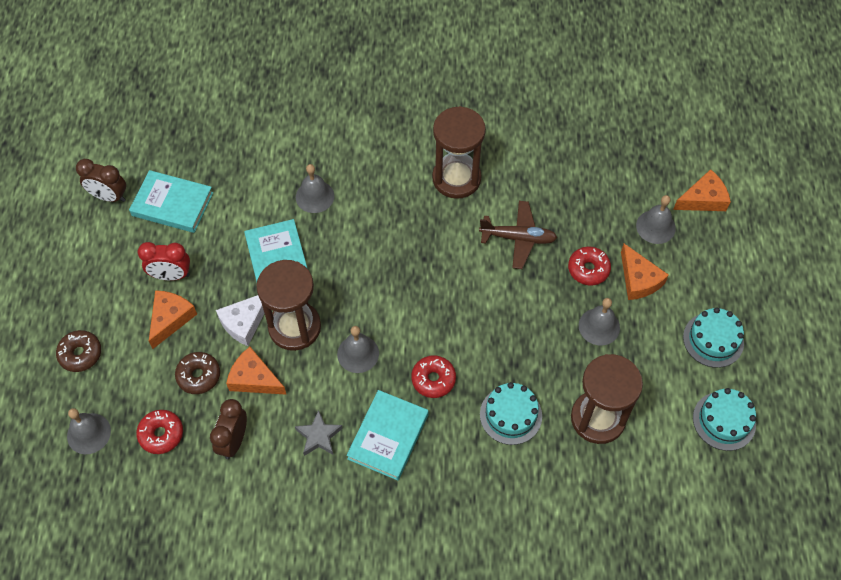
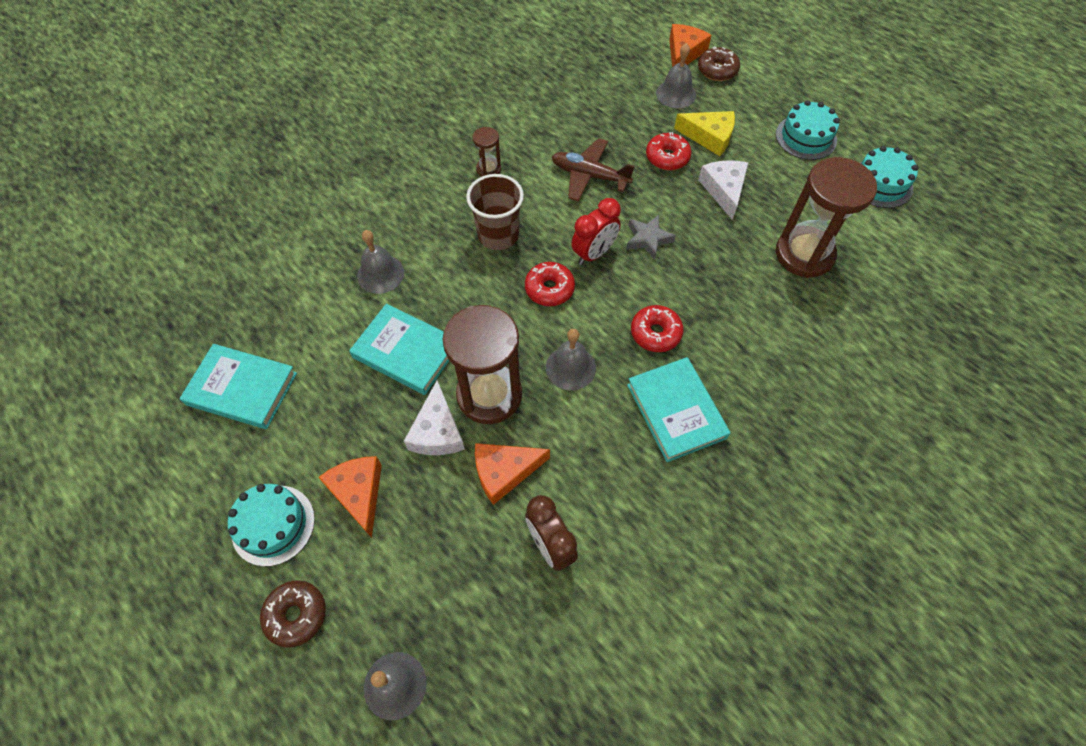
camera: 45 degrees left, 0 degrees up
brown clock [76,159,126,202] -> none
turquoise book [129,170,213,233] -> turquoise book turned 45 degrees clockwise [180,344,297,429]
red donut [136,410,183,454] -> red donut moved to [525,262,575,306]
red clock [138,242,190,281] -> red clock moved to [571,198,621,265]
brown donut [175,352,220,394] -> brown donut moved to [698,46,740,81]
grey star [295,410,343,456] -> grey star moved to [626,215,676,260]
brown hourglass [432,106,486,199] -> brown hourglass [473,127,501,177], size x0.46
brown plane [479,201,557,269] -> brown plane turned 120 degrees counterclockwise [552,138,635,202]
turquoise cake [480,382,542,445] -> turquoise cake moved to [228,484,315,567]
grey bell [579,298,620,345] -> white cheese [698,160,748,220]
orange cheese [621,244,669,300] -> yellow cheese [674,111,735,156]
none -> brown cup [466,174,524,250]

